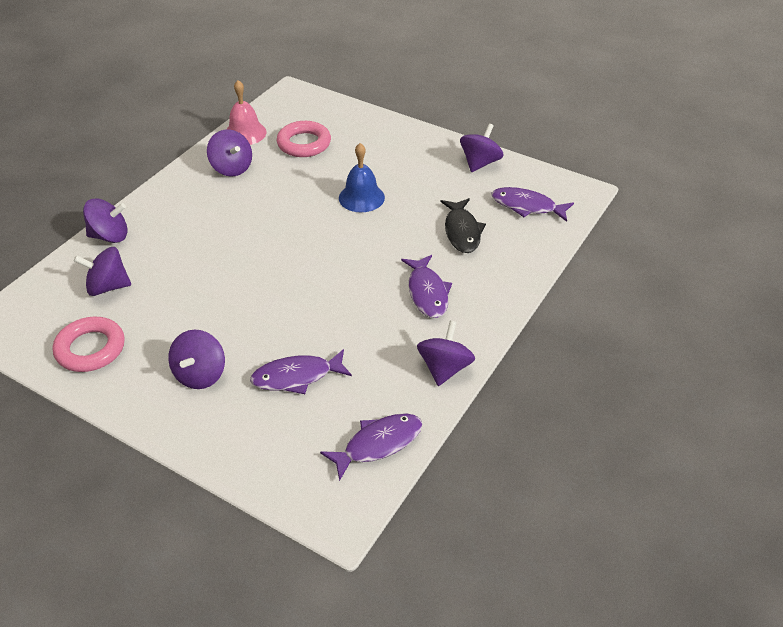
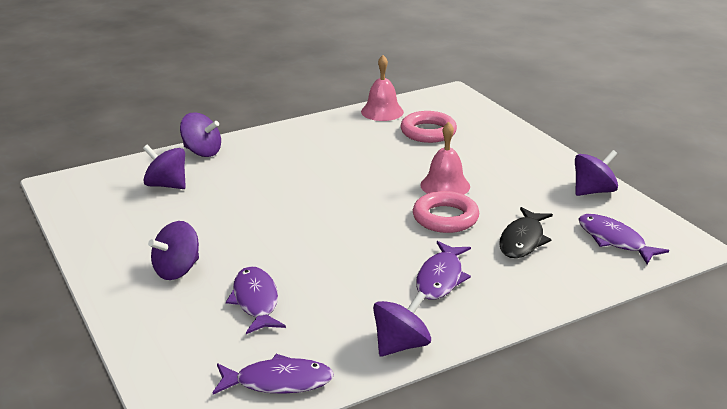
camera: 30 degrees right, 15 degrees down
pink ring [53,317,125,372] -> pink ring moved to [413,191,479,233]
purple spinning top [207,129,252,176] -> none
purple fish [250,349,352,394] -> purple fish turned 60 degrees clockwise [226,267,286,334]
blue bell [339,143,385,212] -> pink bell [420,122,470,195]

